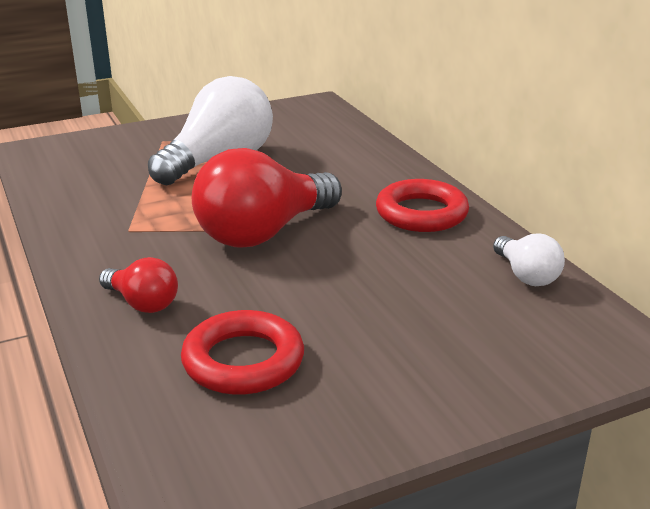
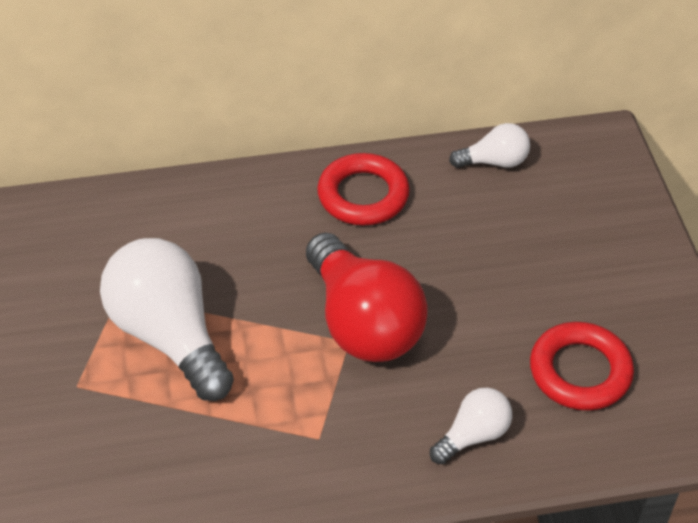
camera: 75 degrees left, 20 degrees up
red light bulb [99,257,178,313] -> white light bulb [430,388,512,464]

